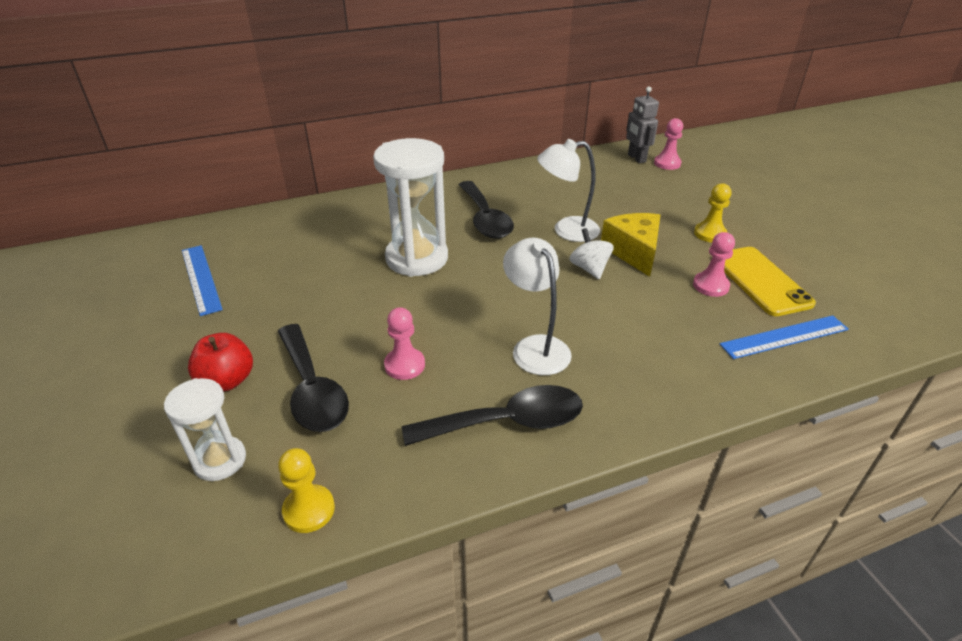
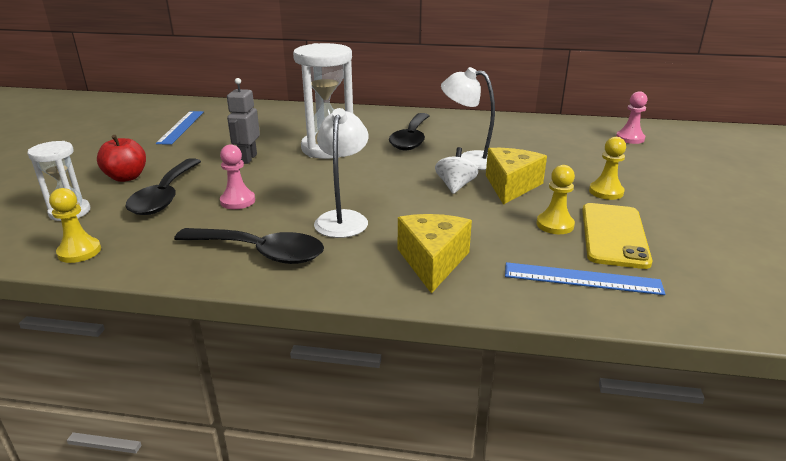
camera: 30 degrees right, 10 degrees down
grey robot [626,86,659,163] -> grey robot moved to [227,78,260,164]
pink pawn [693,232,735,297] -> yellow pawn [537,165,575,234]
none -> yellow cheese [398,214,472,294]

